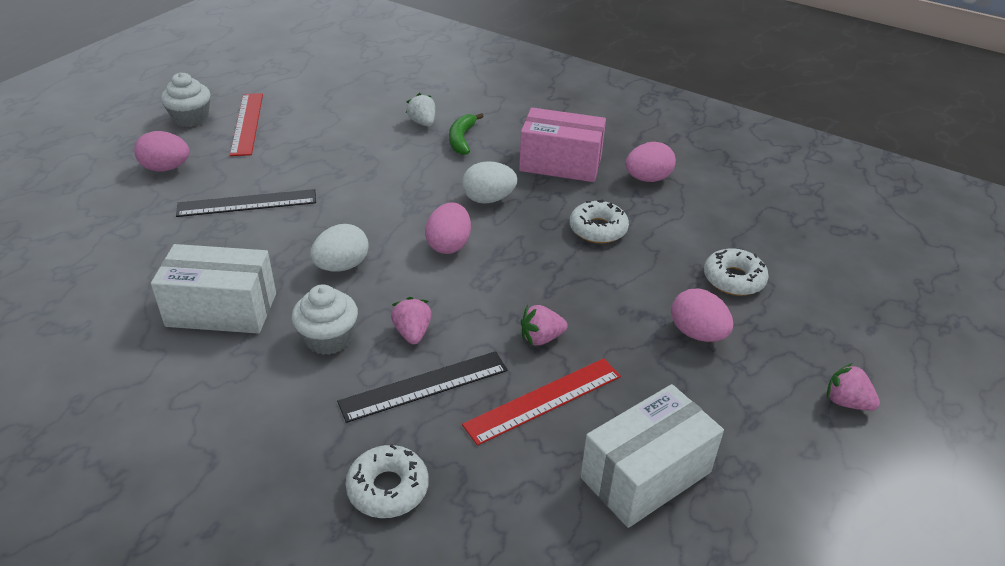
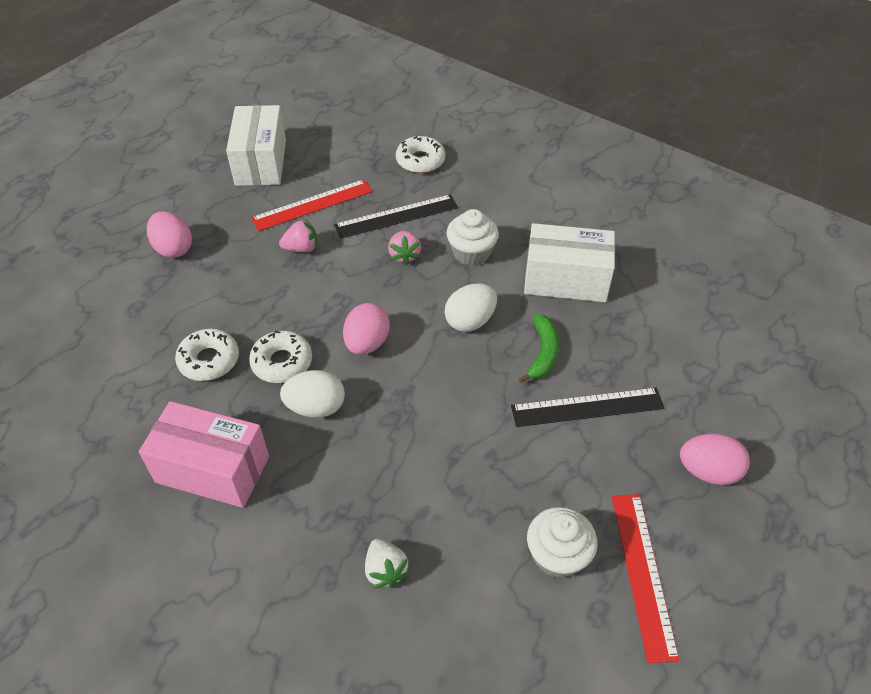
camera: 175 degrees left, 10 degrees up
white cupcake [161,73,210,127] -> white cupcake moved to [527,507,597,578]
green banana [449,113,484,155] -> green banana moved to [519,314,559,383]
white box [580,384,724,528] -> white box turned 60 degrees counterclockwise [226,105,286,186]
pink egg [625,142,676,182] -> none
white donut [704,248,769,296] -> white donut moved to [249,331,312,383]
pink strawberry [827,363,880,411] -> none

